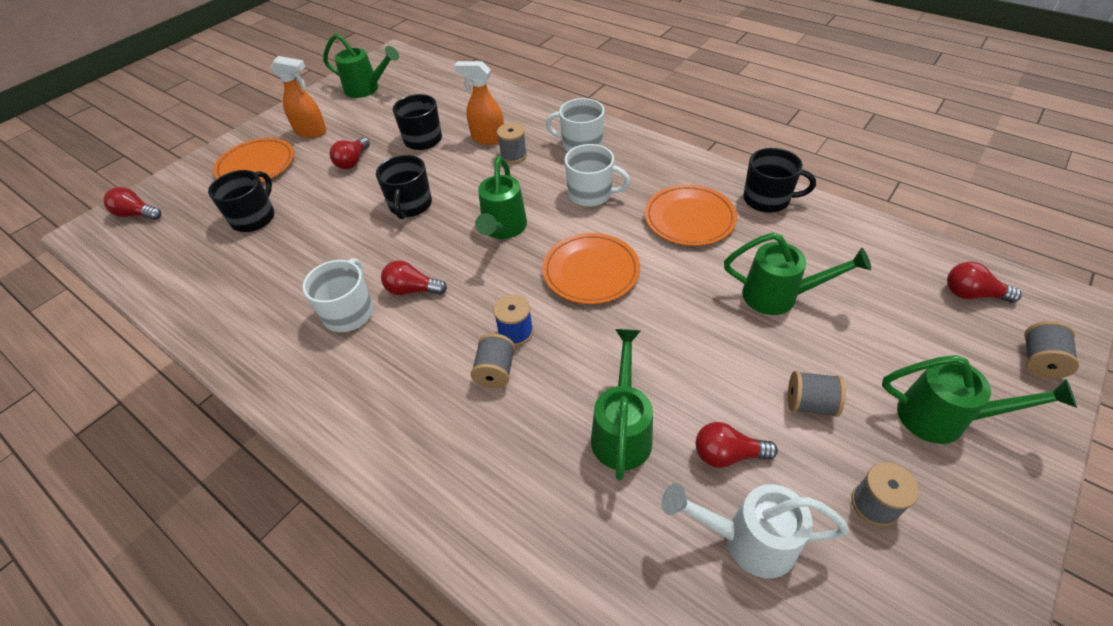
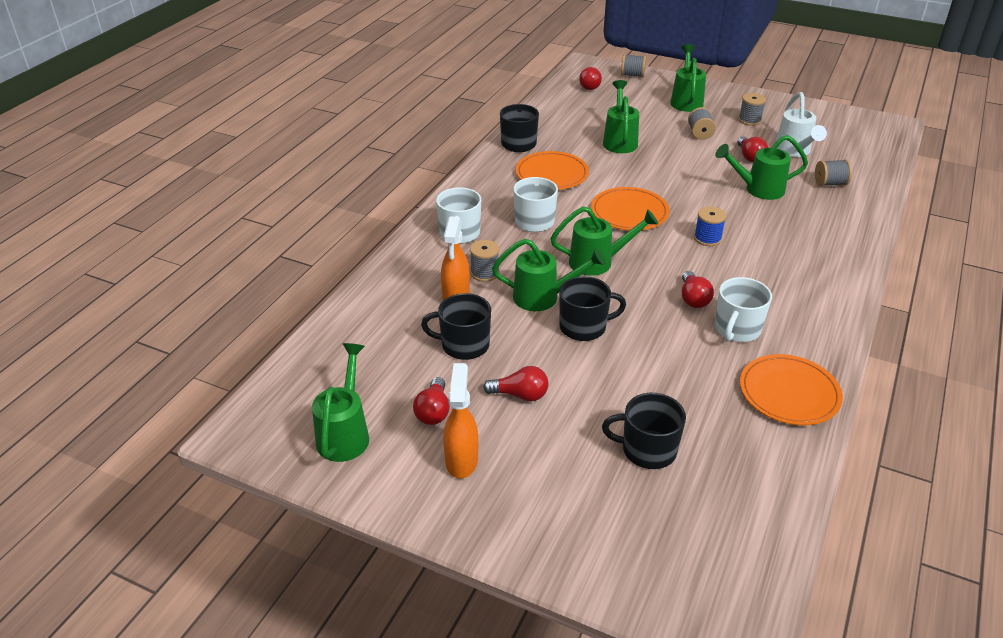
camera: 105 degrees left, 10 degrees down
red light bulb [103,187,161,220] -> red light bulb moved to [413,377,450,425]
orange plate [213,138,294,182] -> orange plate moved to [740,354,843,425]
white mug [302,258,373,332] -> white mug turned 60 degrees counterclockwise [715,277,772,342]
grey spool [471,333,515,388] -> grey spool moved to [815,160,852,186]
none -> green watering can [492,239,606,311]

